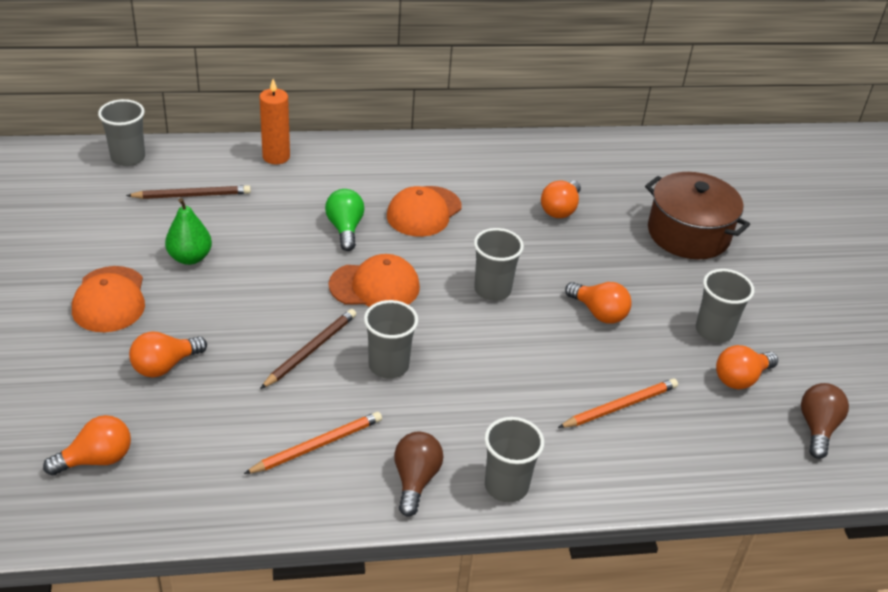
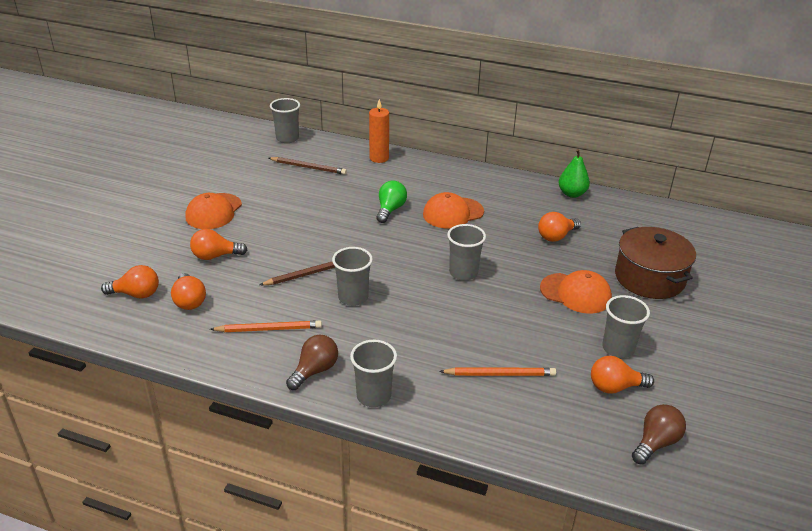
camera: 30 degrees right, 5 degrees down
green pear [165,198,212,265] -> green pear moved to [559,149,590,198]
orange cap [329,254,420,307] -> orange cap moved to [540,270,612,314]
orange light bulb [565,282,632,324] -> orange light bulb moved to [171,273,206,310]

